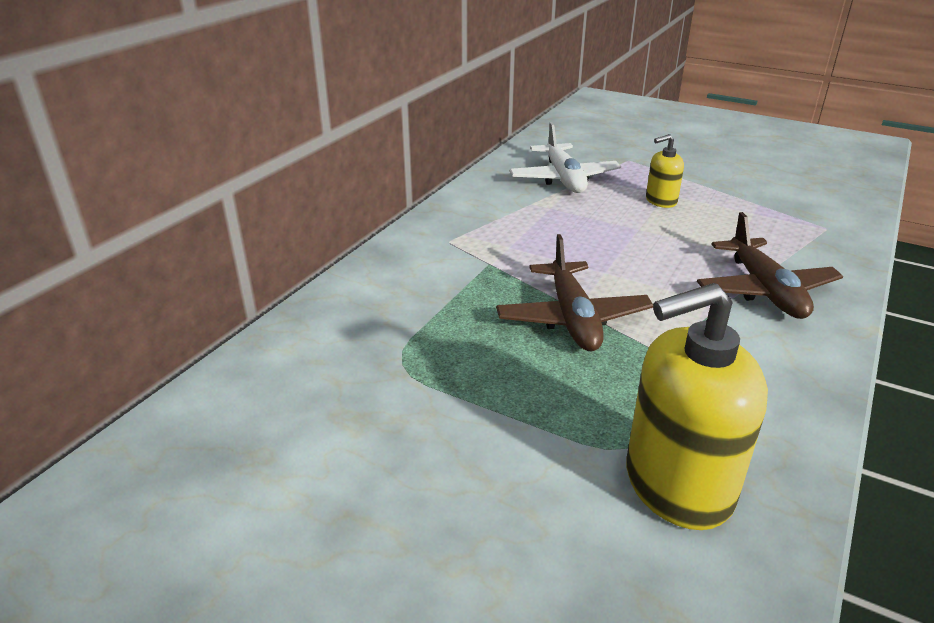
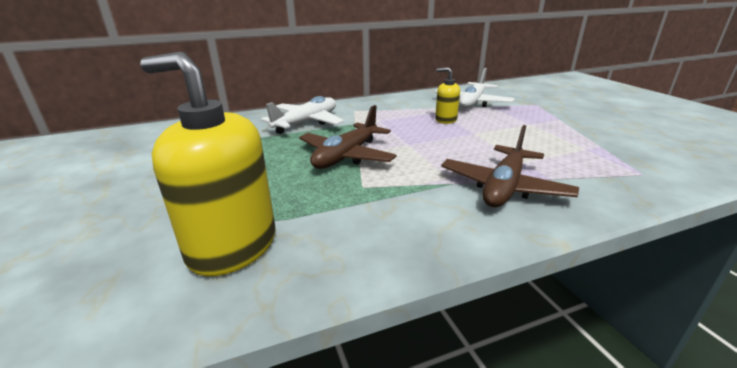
camera: 40 degrees right, 5 degrees down
yellow soap dispenser [646,134,684,208] -> yellow soap dispenser moved to [435,67,460,124]
none -> white plane [261,96,344,134]

